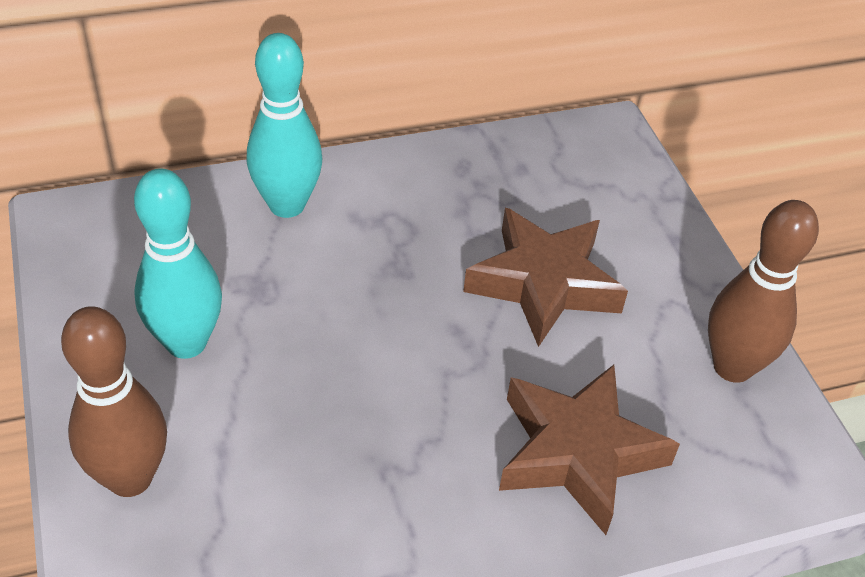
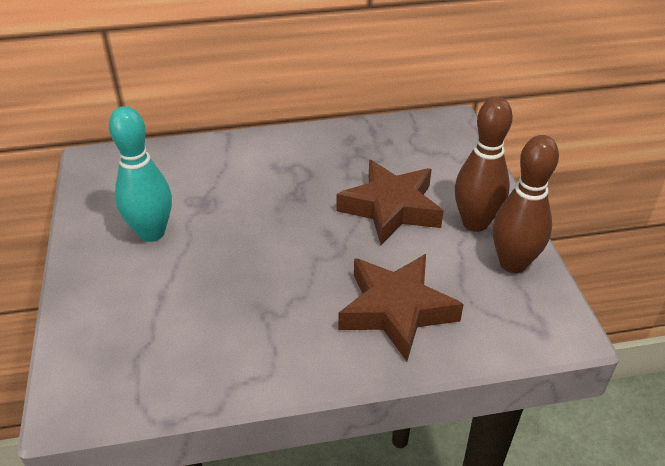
camera: 10 degrees right, 5 degrees down
brown bowling pin [61,306,167,497] -> brown bowling pin moved to [455,97,513,232]
turquoise bowling pin [246,33,322,218] -> none

